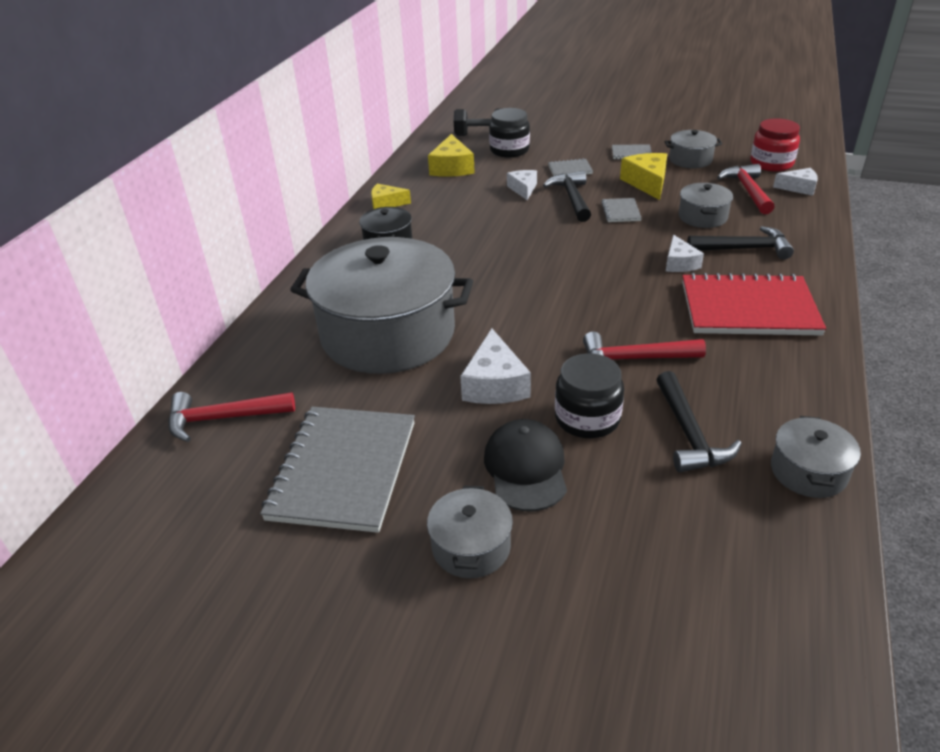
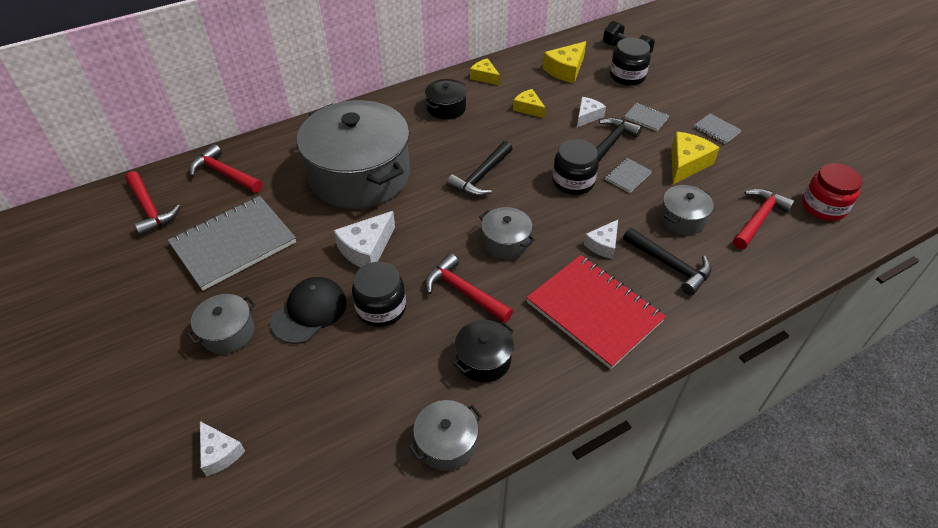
camera: 40 degrees right, 10 degrees up
black hammer [657,371,742,473] -> black hammer moved to [447,141,513,197]
grey pot [665,130,722,168] -> grey pot moved to [479,207,535,259]
white cheese [773,168,818,196] -> white cheese moved to [200,421,245,476]
none -> red hammer [125,171,180,236]
none -> black pot [453,320,514,383]
none -> yellow cheese [513,89,546,118]
none -> black jar [552,139,599,195]

